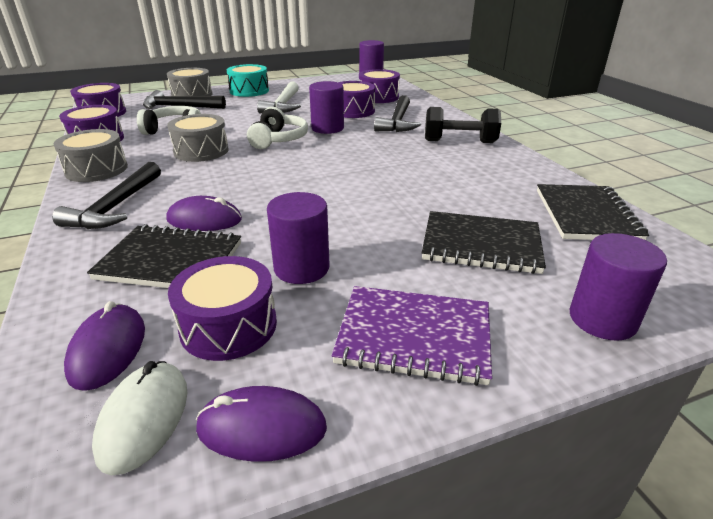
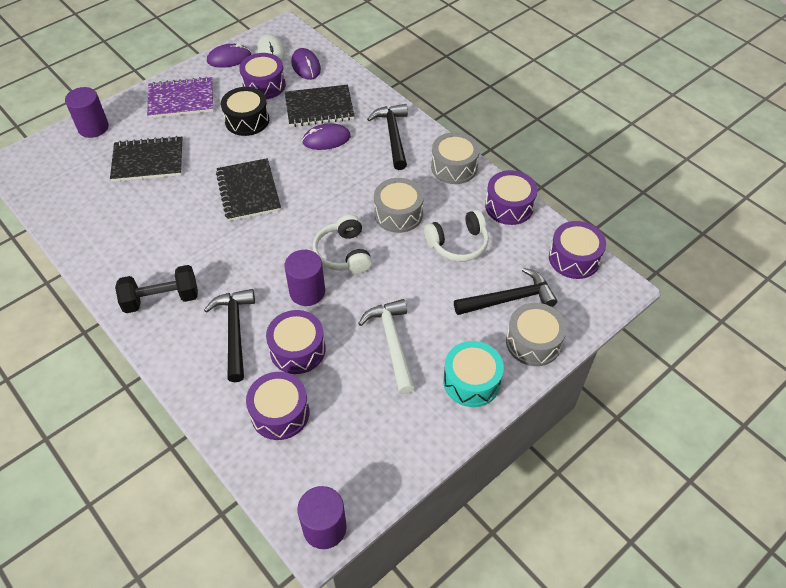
camera: 160 degrees right, 20 degrees up
purple cylinder [267,192,330,284] -> black drum [221,87,269,136]
black notebook [537,184,649,240] -> black notebook moved to [216,158,281,221]

